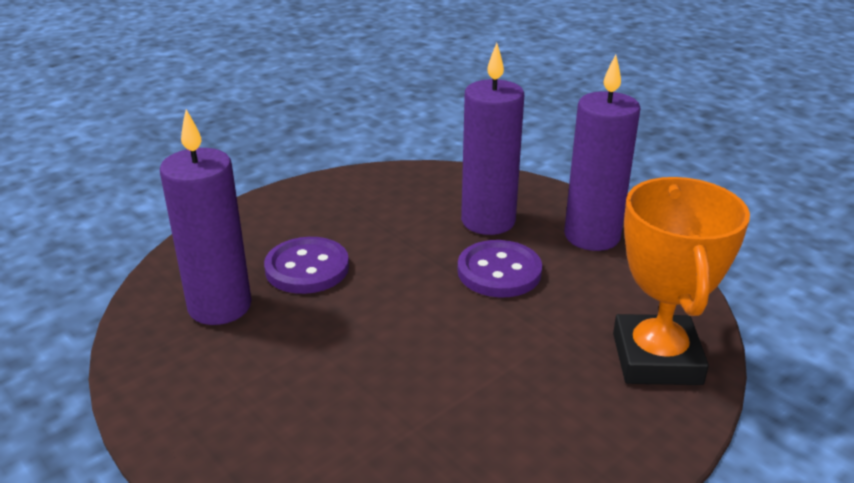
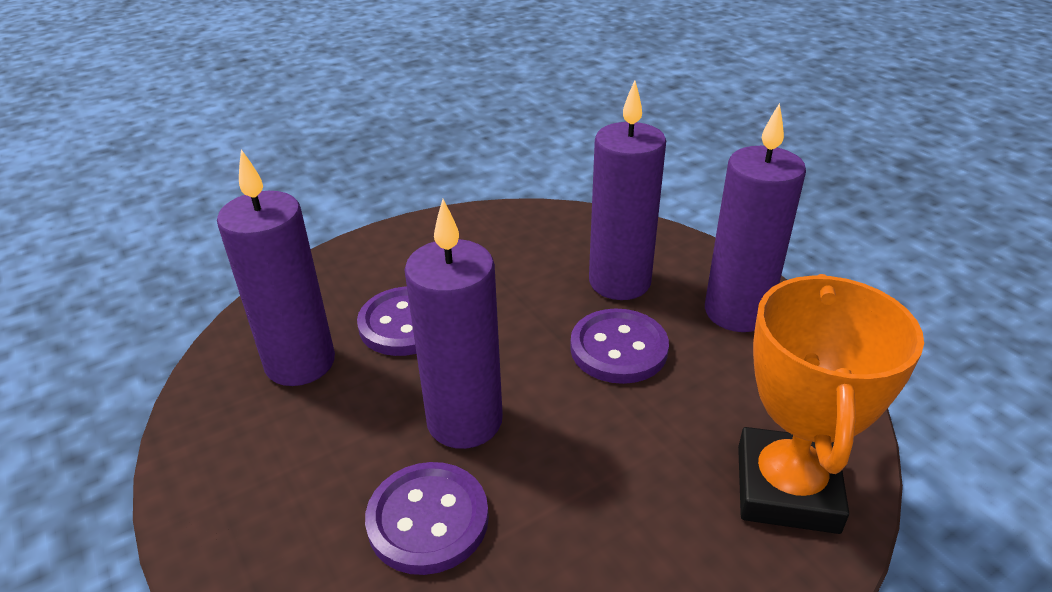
camera: 10 degrees right, 5 degrees up
none -> purple button [365,462,489,575]
none -> purple candle [404,199,503,449]

